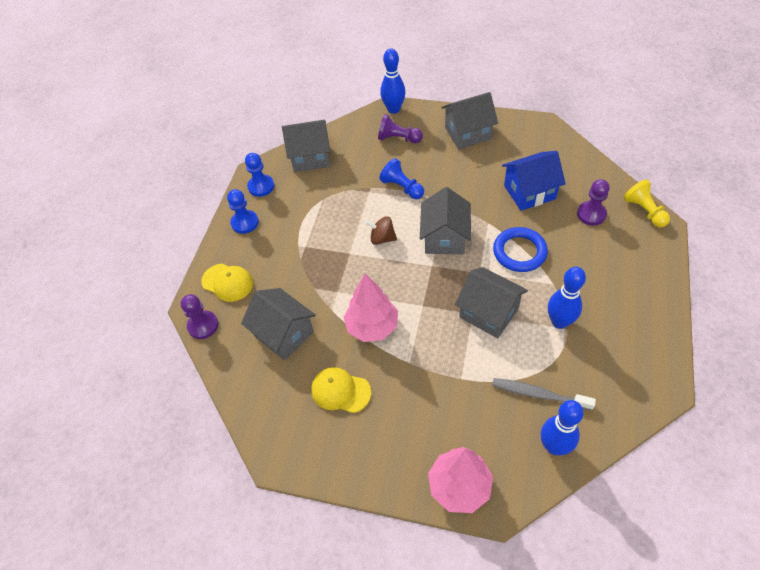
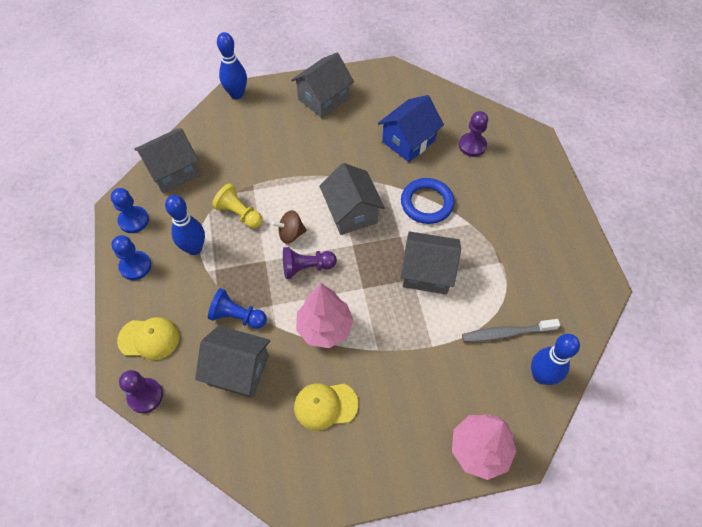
camera: 30 degrees left, 5 degrees up
purple pawn [378,114,423,143] -> purple pawn moved to [283,247,337,279]
blue pawn [379,158,424,199] -> blue pawn moved to [208,288,267,329]
blue bowling pin [548,267,586,329] -> blue bowling pin moved to [165,195,205,255]
yellow pawn [623,179,670,227] -> yellow pawn moved to [212,183,263,228]

